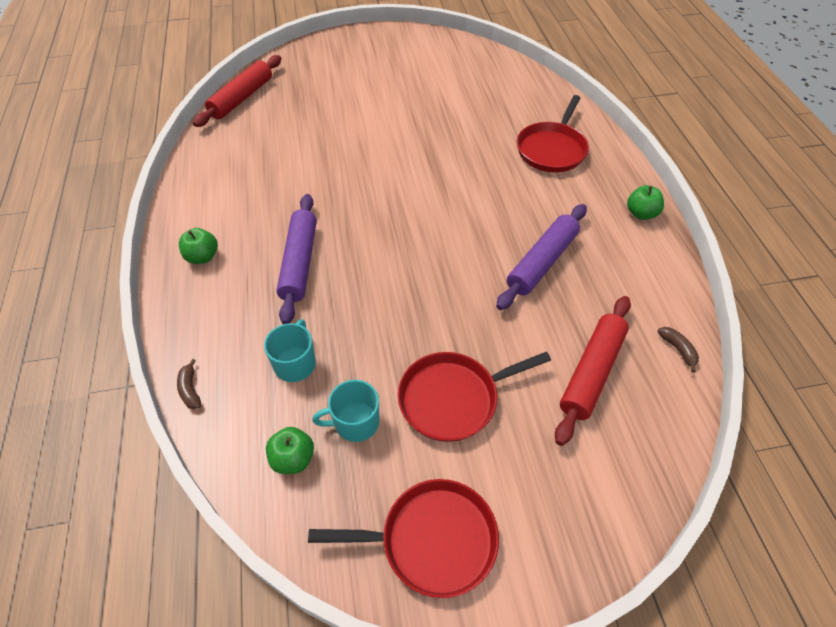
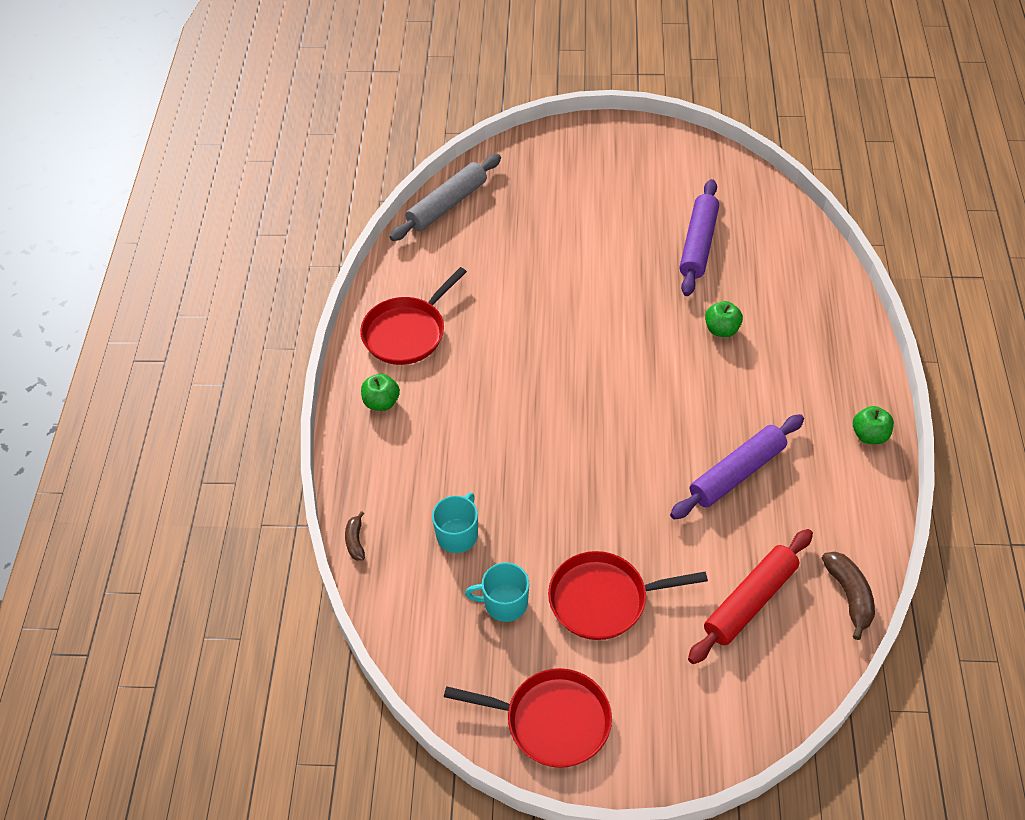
camera: 15 degrees right, 0 degrees up
red rolling pin [193,55,281,127] -> grey rolling pin [389,154,501,241]
green apple [266,427,314,474] -> green apple moved to [705,301,743,337]
purple rolling pin [277,194,317,324] -> purple rolling pin moved to [679,179,719,296]
red pan [517,95,589,172] -> red pan moved to [360,267,467,365]
brown banana [658,327,699,372] -> brown banana [822,552,875,640], size x1.67

